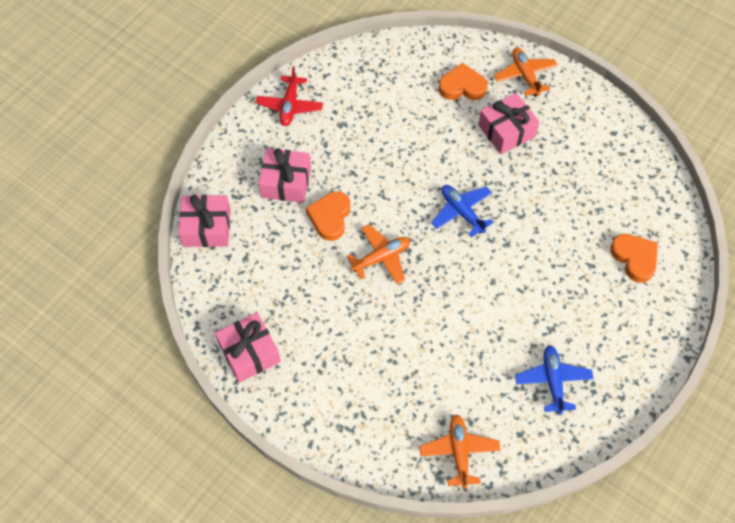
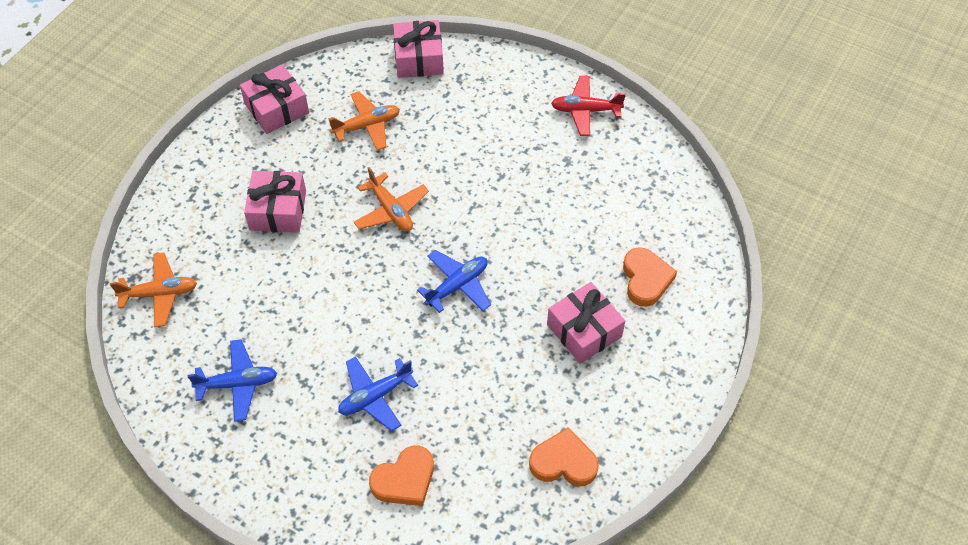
camera: 85 degrees right, 5 degrees down
pink gift [258,148,311,203] -> pink gift moved to [244,171,306,233]
orange heart [306,191,350,241] -> orange heart moved to [529,427,599,486]
orange plane [494,48,558,97] -> orange plane moved to [328,91,400,151]
none -> blue plane [338,356,418,431]

